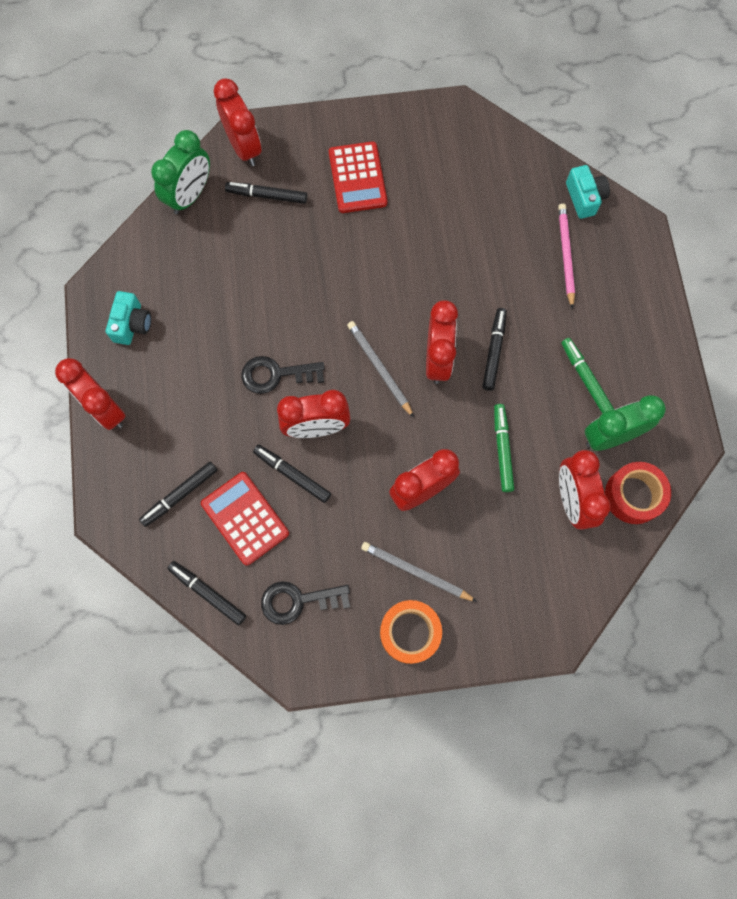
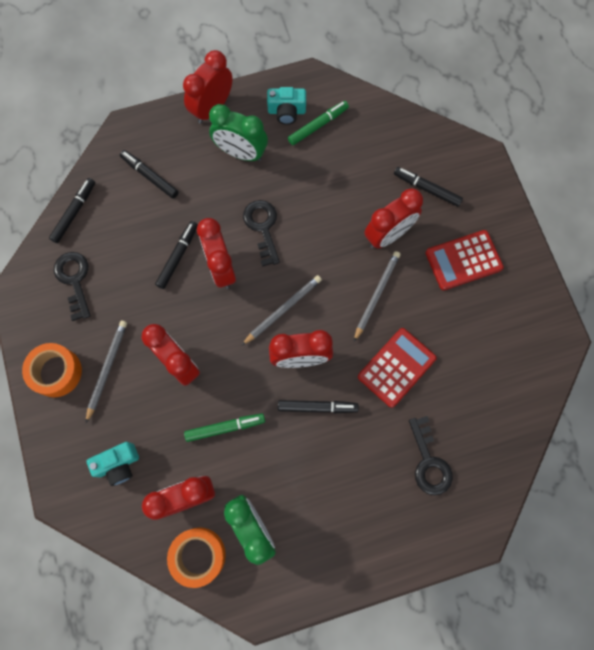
camera: 80 degrees right, 0 degrees up
green clock [151,130,210,214] -> green clock moved to [209,104,268,161]
red calculator [201,472,289,566] -> red calculator moved to [358,328,437,408]
red clock [214,78,261,166] -> red clock moved to [364,188,423,249]
black marker [225,182,307,204] -> black marker turned 60 degrees counterclockwise [394,167,463,207]
pink pencil [558,204,575,309] -> black key [409,416,453,495]
green marker [561,338,614,414] -> green marker moved to [288,101,349,145]
turquoise camera [566,165,610,219] -> turquoise camera moved to [87,442,139,486]
red tape [605,462,671,524] -> orange tape [167,527,226,588]
none -> grey pencil [354,251,400,342]

